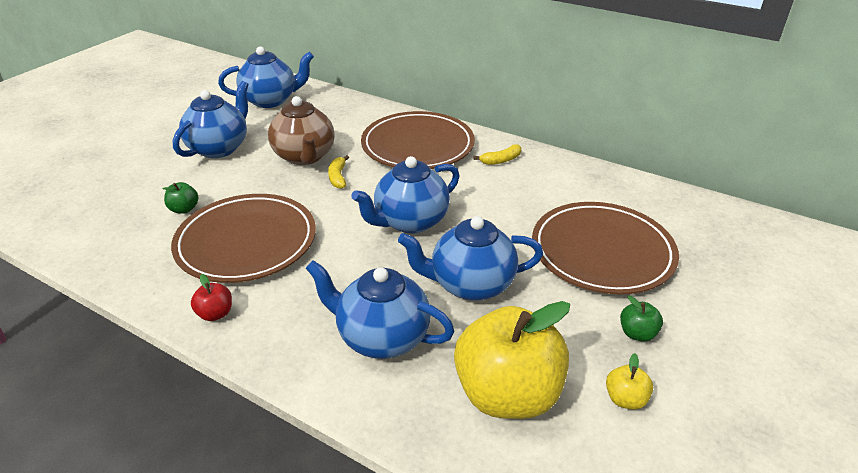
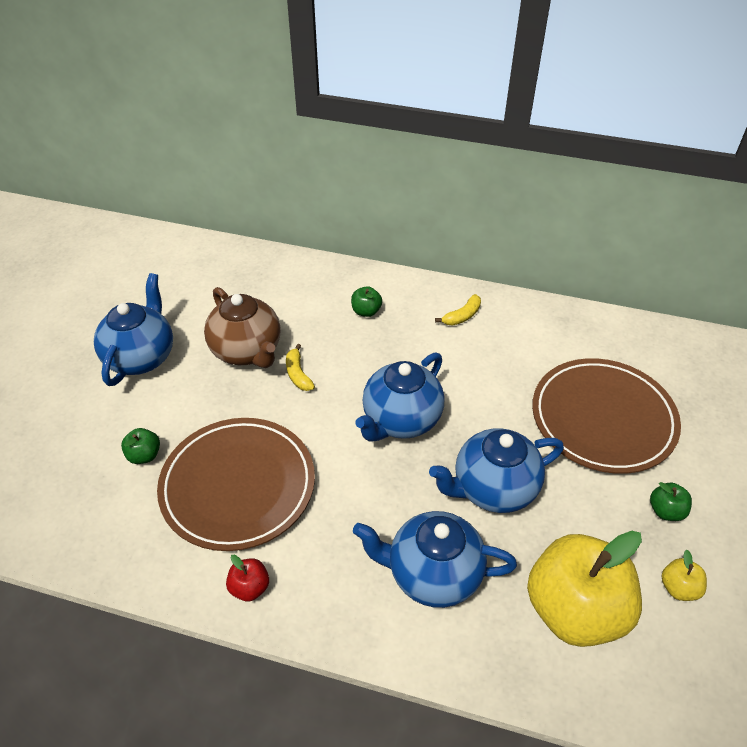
camera: 15 degrees left, 10 degrees up
blue teapot [218,46,314,108] -> none
brown plate [361,111,475,169] -> green apple [351,286,382,317]

